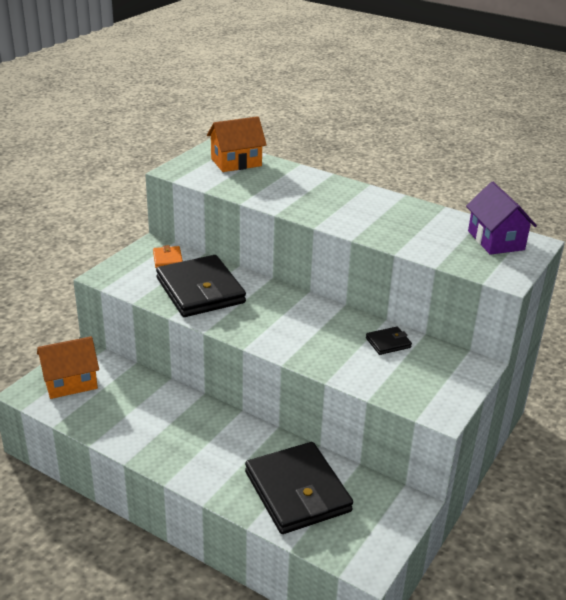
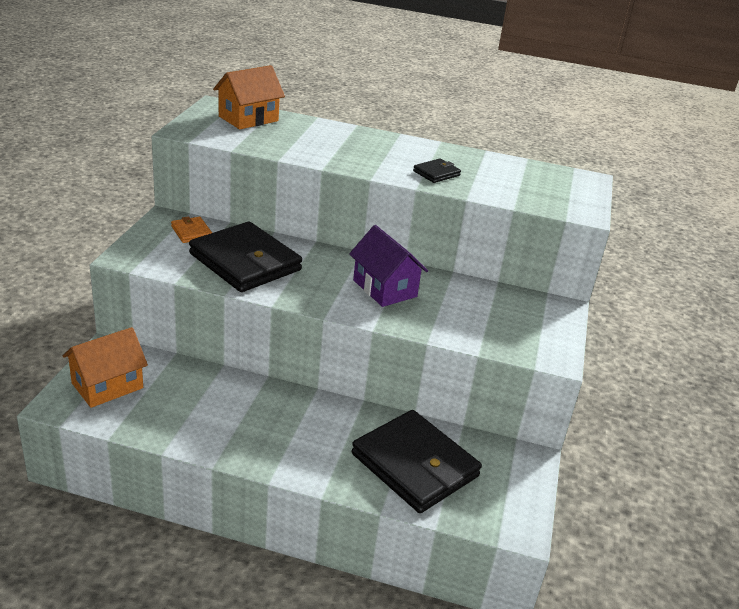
camera: 20 degrees left, 0 degrees up
black wallet [366,326,412,355] -> black wallet moved to [413,158,461,183]
purple house [466,182,537,255] -> purple house moved to [349,225,428,307]

